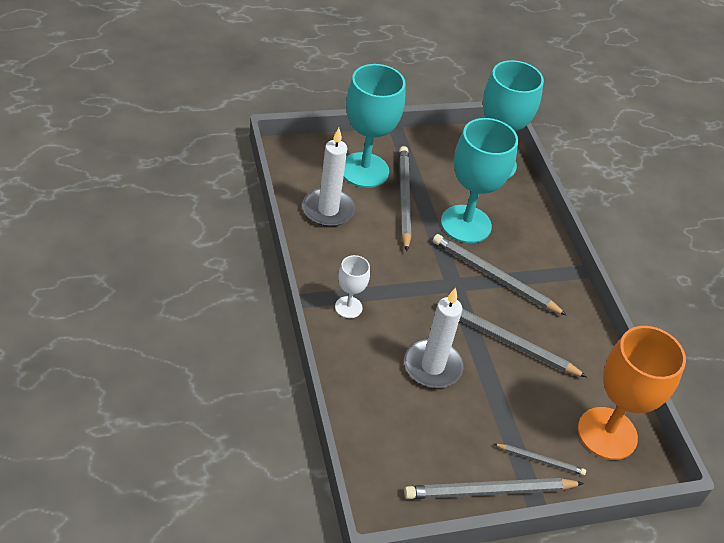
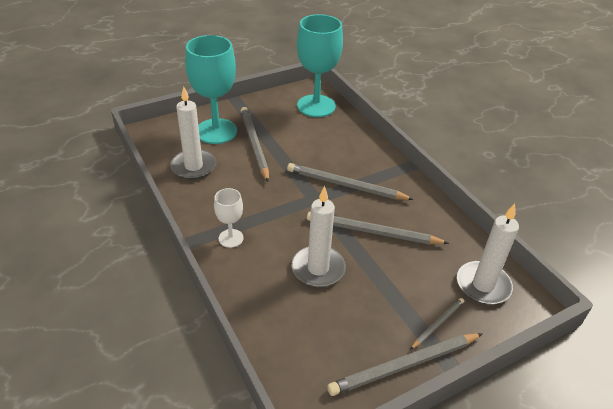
camera: 10 degrees left, 5 degrees down
turquoise goblet [441,118,518,243] -> none
grey pencil [494,444,586,475] -> grey pencil turned 45 degrees counterclockwise [410,298,464,350]
orange goblet [578,326,686,460] -> white candle [457,204,519,304]

